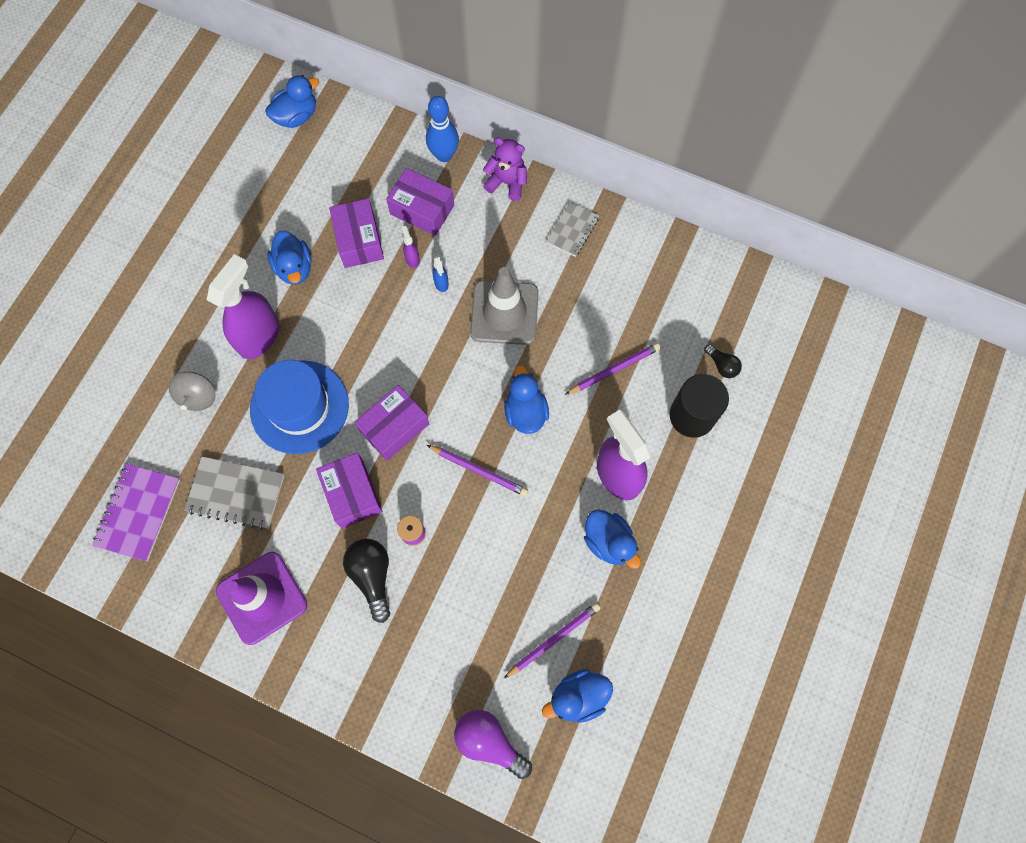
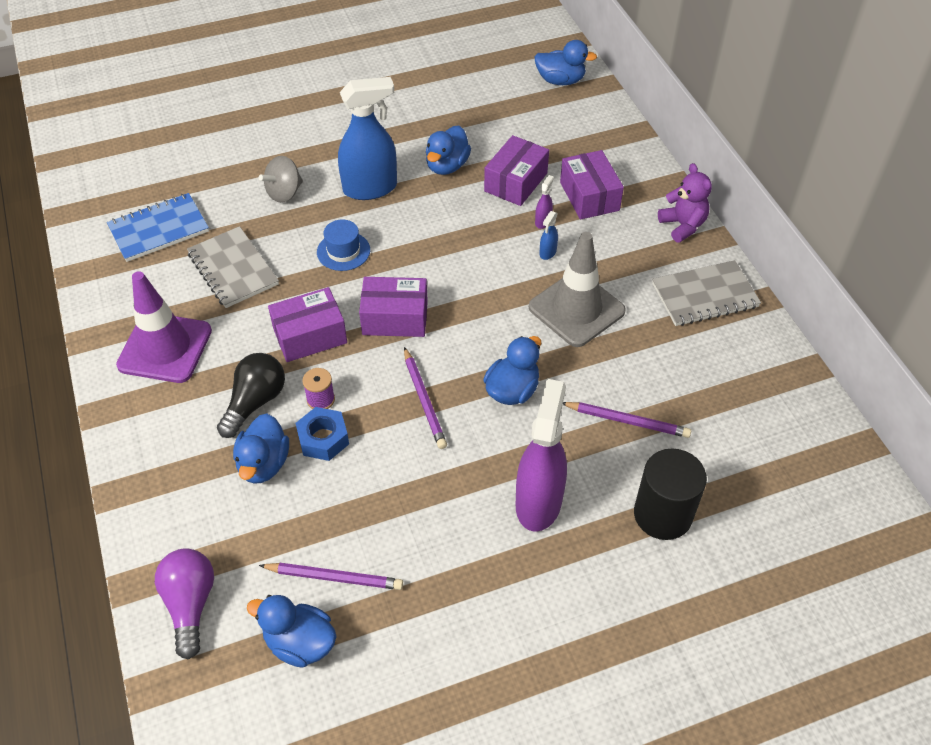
camera: 45 degrees right, 20 degrees down
purple notebook [92,464,180,561] -> blue notebook [107,193,209,262]
purple spray bottle [207,254,279,359] -> blue spray bottle [338,77,397,200]
blue hat [250,360,349,454] -> blue hat [317,219,370,271], size x0.52
purple box [316,452,382,528] -> purple box turned 45 degrees clockwise [268,287,347,362]
blue bowling pin [426,96,459,162] -> none
grey notebook [547,202,599,257] -> grey notebook [652,260,761,326], size x1.54
blue duck [584,509,641,569] -> blue duck moved to [233,413,289,484]
black light bulb [704,344,742,378] -> none
none -> blue nut [295,407,349,461]

